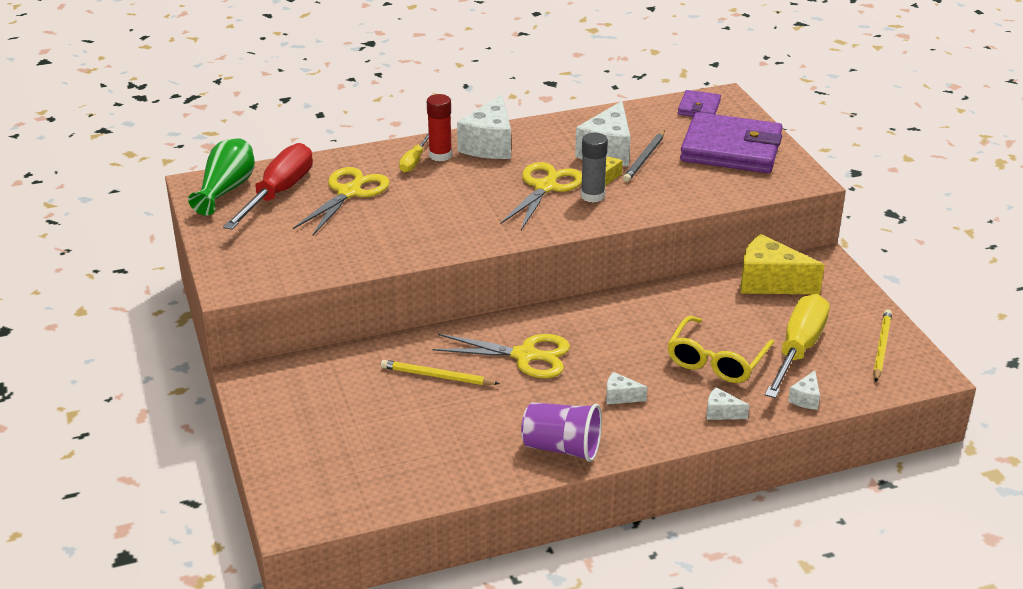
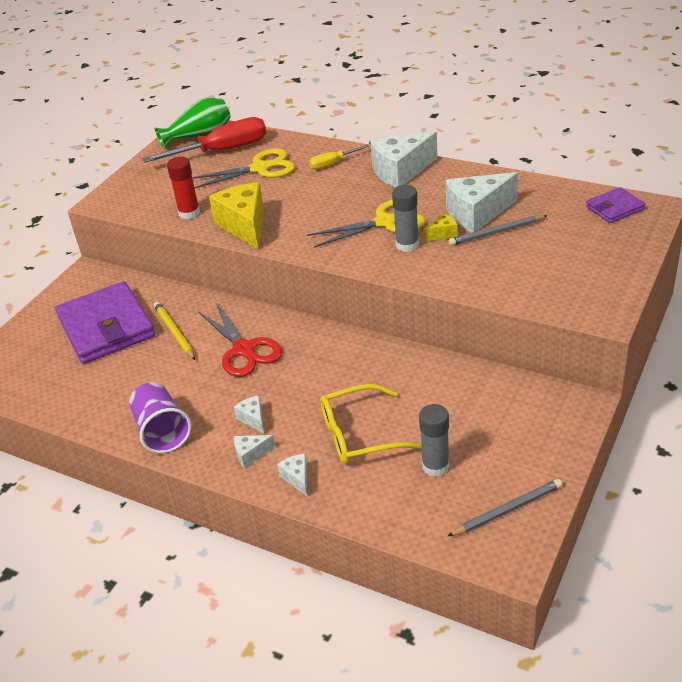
camera: 50 degrees right, 5 degrees up
red glue stick [427,94,452,161] -> red glue stick moved to [167,157,200,219]
yellow scissors [433,334,570,378] -> red scissors [198,303,282,377]
purple wallet [680,112,783,173] -> purple wallet moved to [55,281,155,364]
yellow cheese [741,234,825,294] -> yellow cheese moved to [209,182,264,250]
yellow screwdriver [765,294,829,398] -> grey glue stick [419,404,450,477]
white cheese [788,370,820,410] -> white cheese moved to [234,435,275,468]
yellow pencil [873,309,892,382] -> grey pencil [448,479,562,536]

